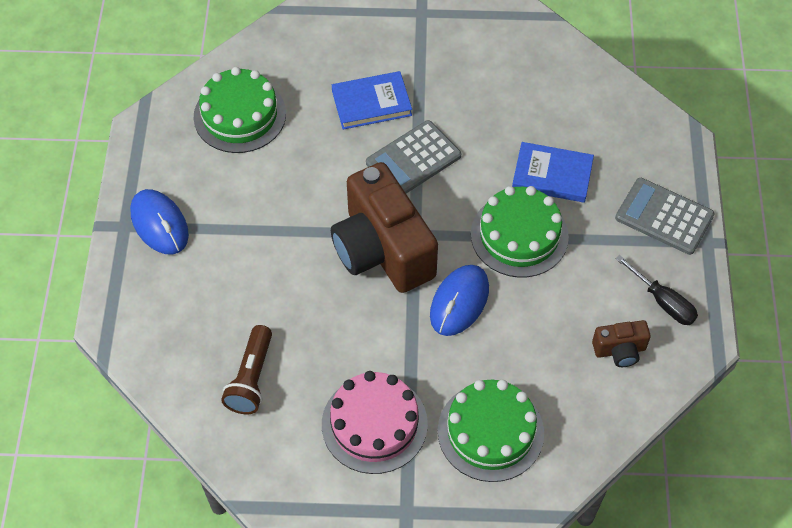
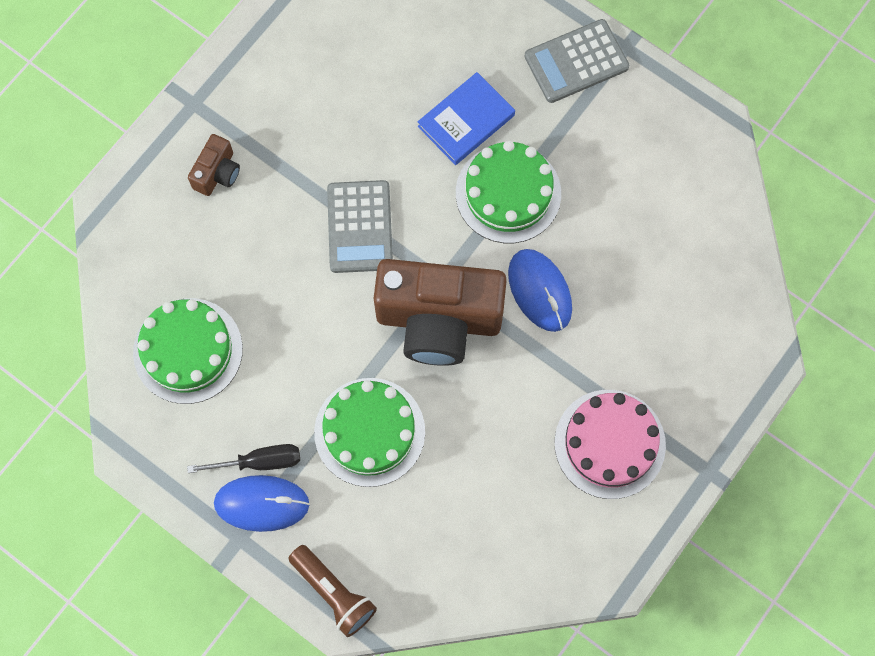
camera: 55 degrees left, 15 degrees up
brown flashlight [221,325,272,414] -> brown flashlight moved to [288,545,377,637]
blue book [332,71,412,129] -> none
green cake [438,380,544,482] -> green cake moved to [314,378,425,487]
brown camera [592,320,651,367] -> brown camera moved to [188,134,240,196]
black screwdriver [615,255,698,325] -> black screwdriver moved to [187,444,300,473]

